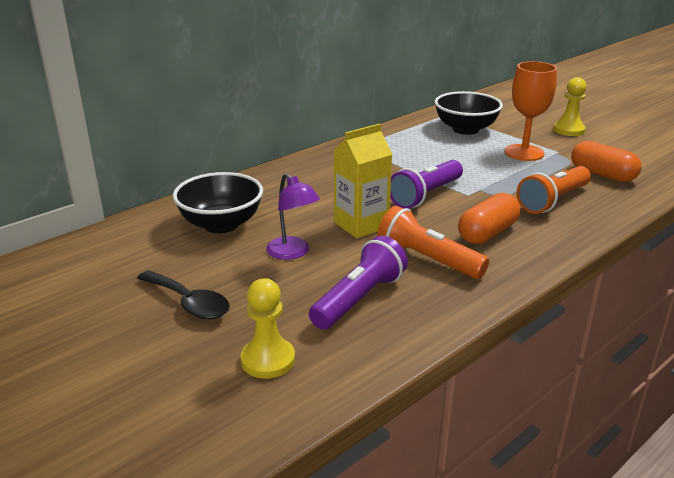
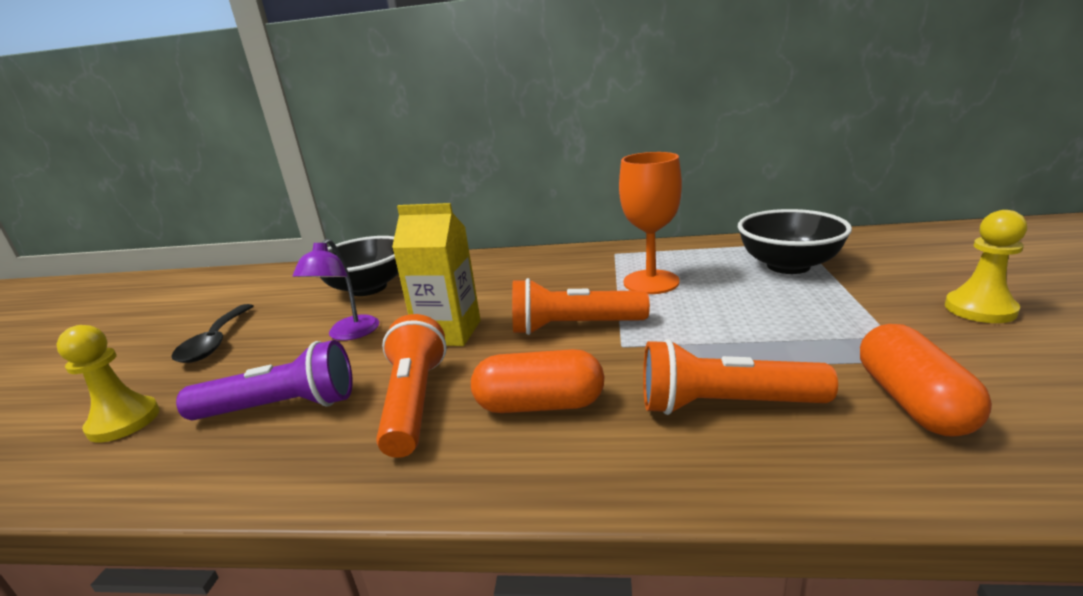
camera: 50 degrees right, 5 degrees down
purple flashlight [390,160,463,209] -> orange flashlight [512,278,650,335]
orange goblet [504,61,557,161] -> orange goblet moved to [619,152,682,294]

